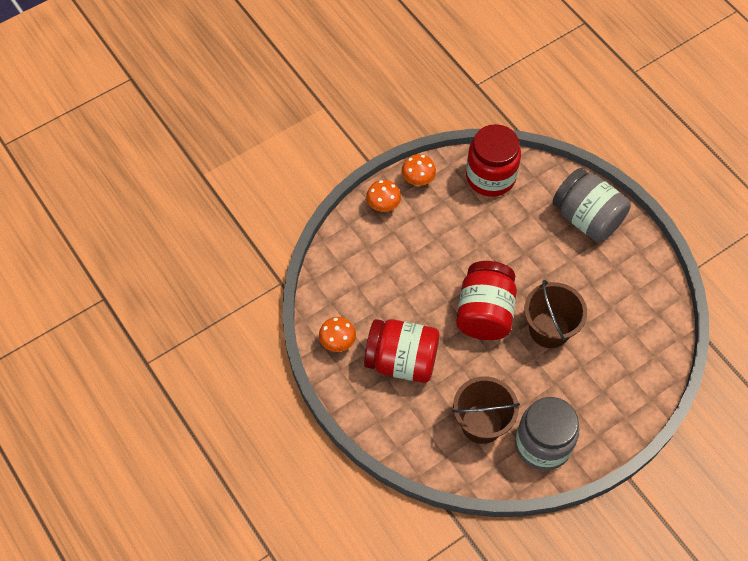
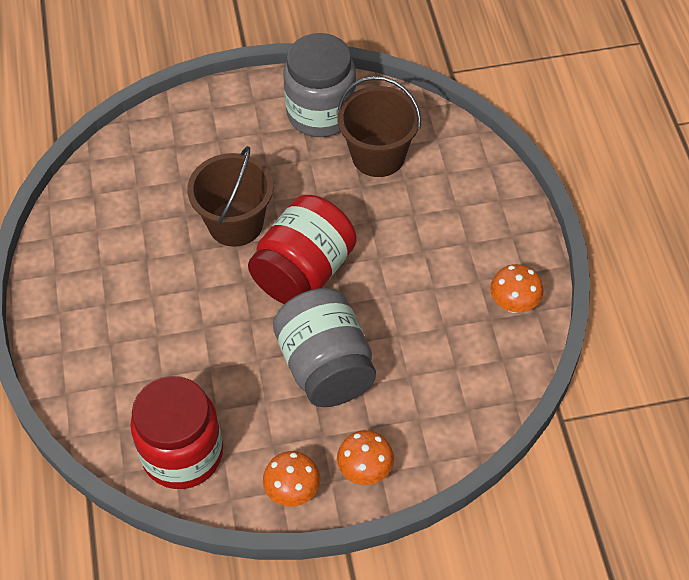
camera: 155 degrees left, 5 degrees down
red jar [364,319,439,383] -> none
grey jar [553,168,631,242] -> grey jar moved to [273,288,376,407]

